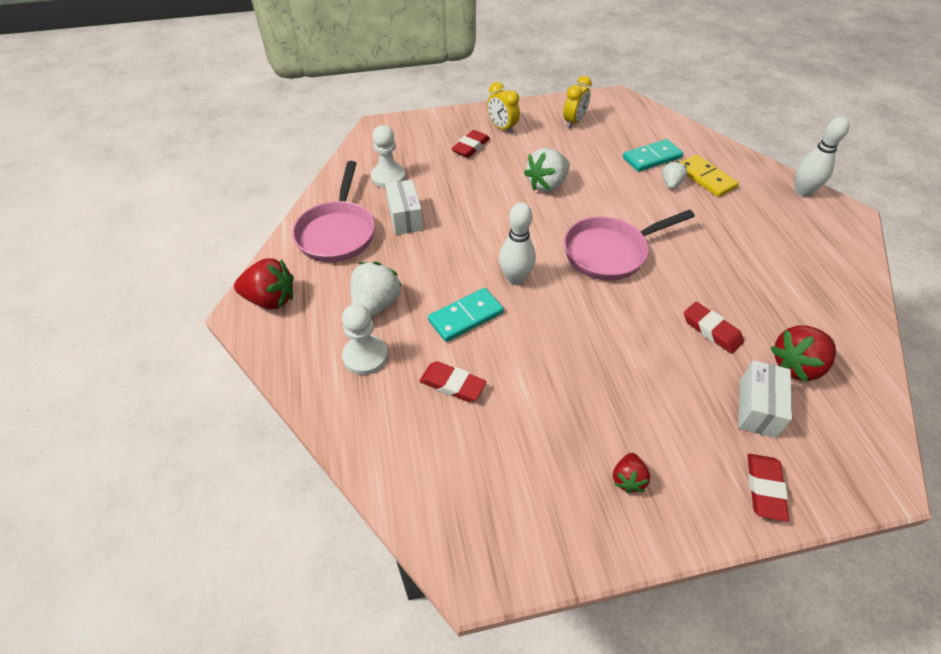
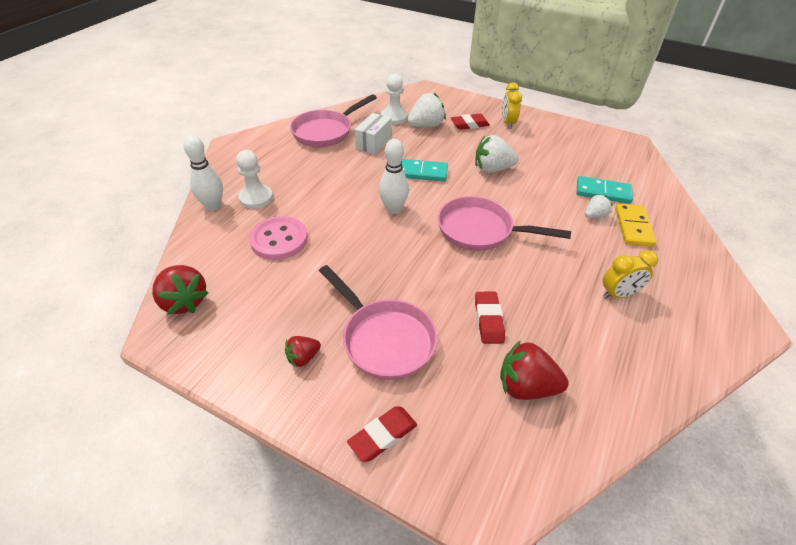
camera: 40 degrees right, 5 degrees down
red strawberry [234,258,294,309] -> red strawberry moved to [152,265,208,314]
white strawberry [351,262,402,318] -> white strawberry moved to [407,93,446,127]
red eraser [420,361,486,402] -> pink button [249,216,308,260]
turquoise domino [428,288,504,342] -> turquoise domino moved to [401,159,448,181]
yellow clock [563,76,592,128] -> yellow clock moved to [603,250,658,299]
white box [738,360,792,438] -> none
white bowling pin [795,116,850,197] -> white bowling pin moved to [183,135,223,211]
none -> pink pan [319,265,437,380]

